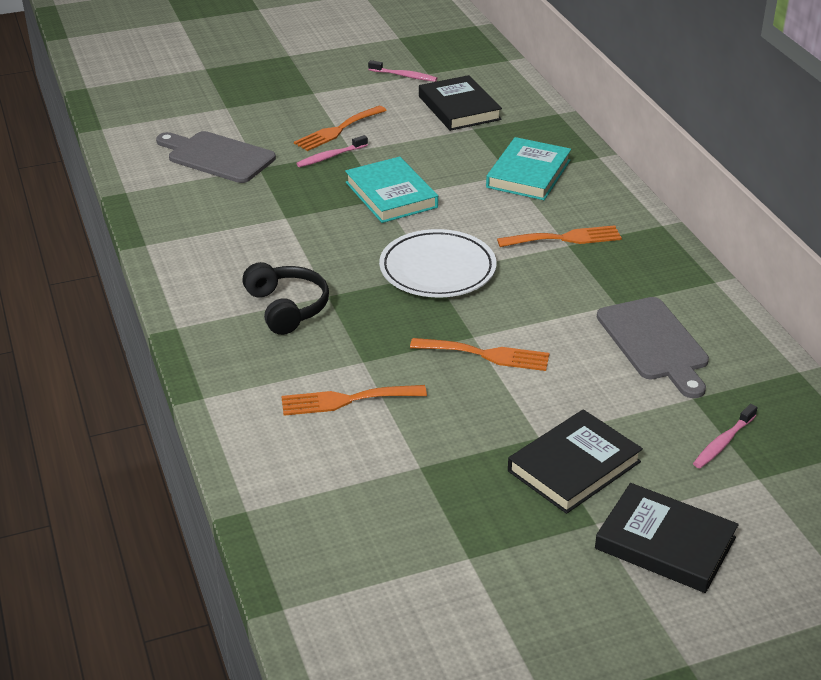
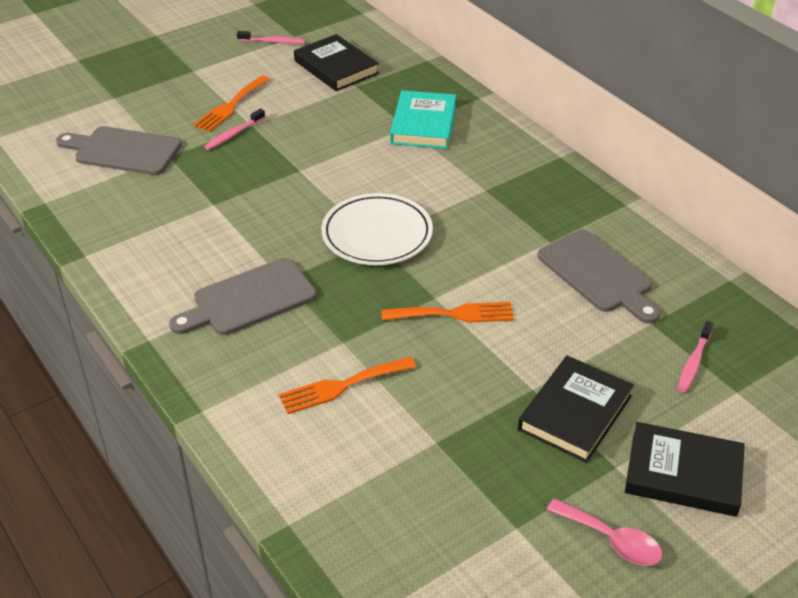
camera: 15 degrees left, 5 degrees up
black headphones [242,262,329,335] -> grey cutting board [169,258,317,335]
turquoise book [345,157,438,223] -> none
orange fork [497,225,622,247] -> none
none -> pink spoon [547,498,663,566]

